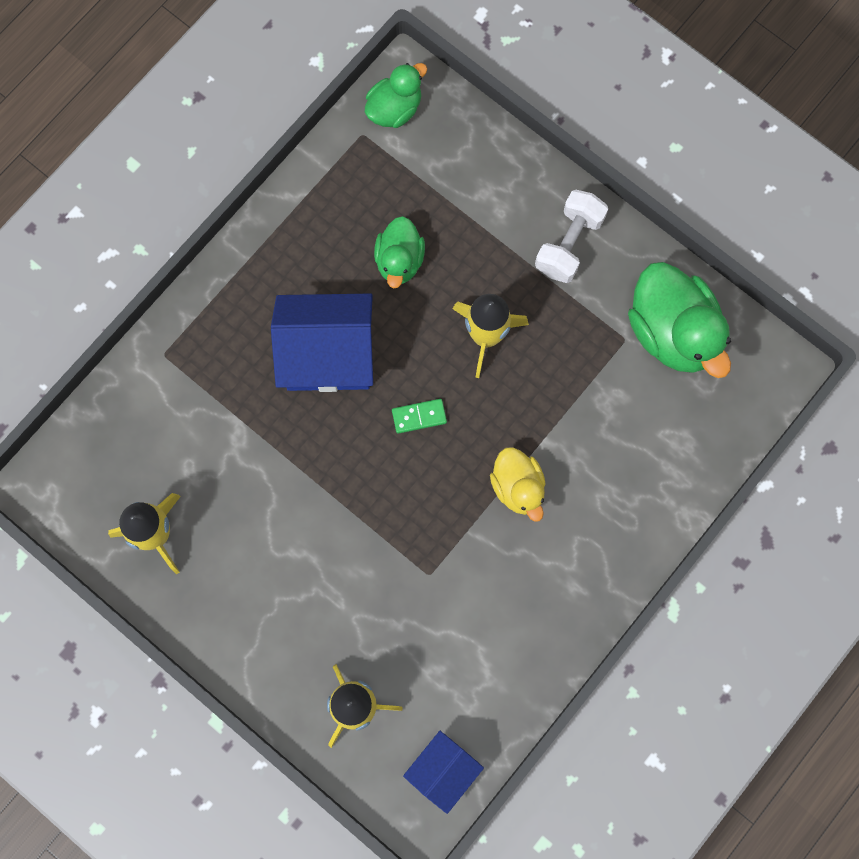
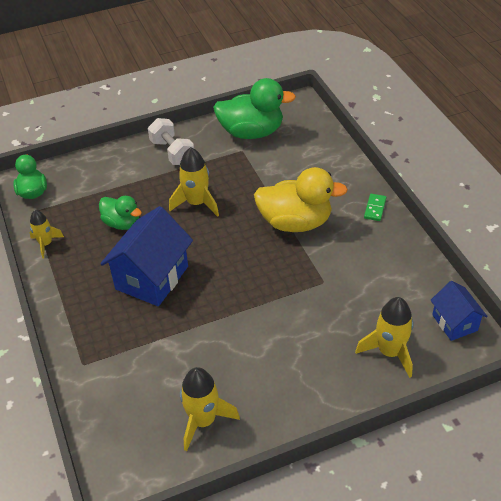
camera: 60 degrees left, 30 degrees down
green domino [392,399,447,434] -> green domino moved to [364,194,386,221]
yellow duck [490,447,546,522] -> yellow duck [254,167,348,232], size x1.70
none -> yellow rocket [29,210,64,259]

